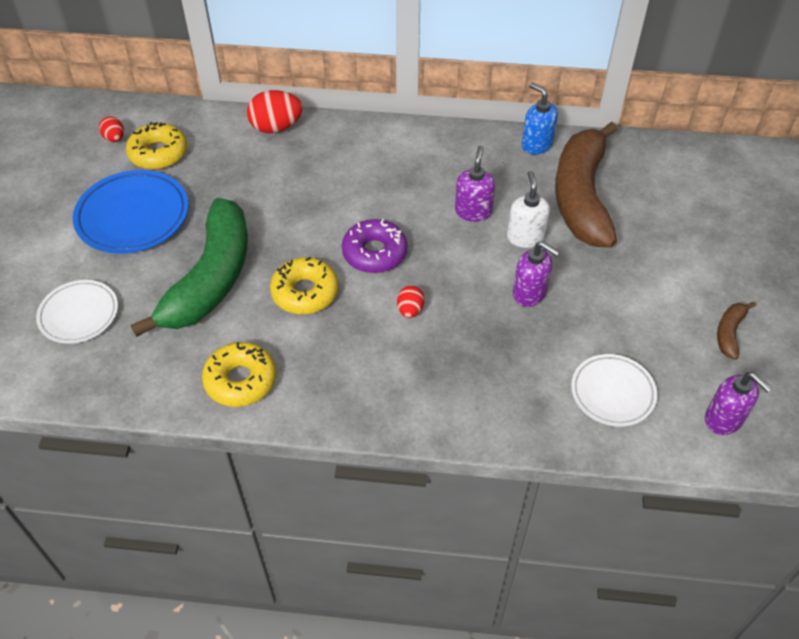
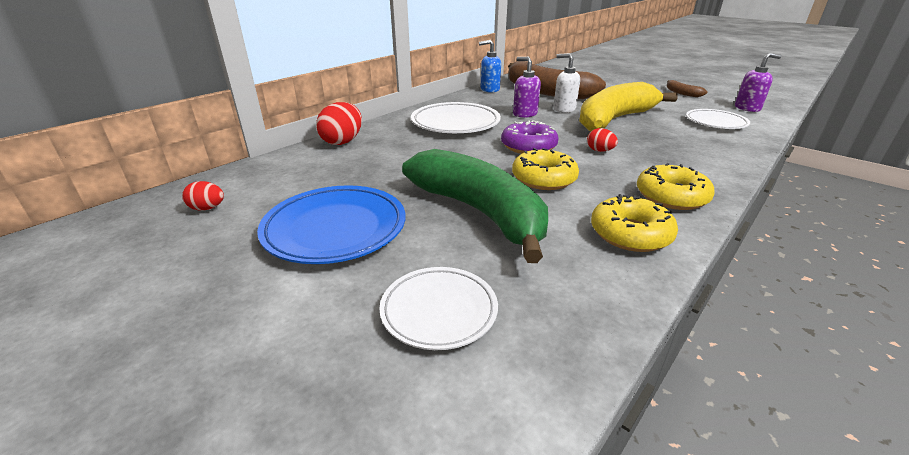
camera: 55 degrees left, 20 degrees down
yellow donut [126,122,187,170] -> yellow donut moved to [637,163,715,210]
purple soap dispenser [513,241,560,307] -> yellow banana [579,82,678,132]
none -> white plate [411,102,501,133]

